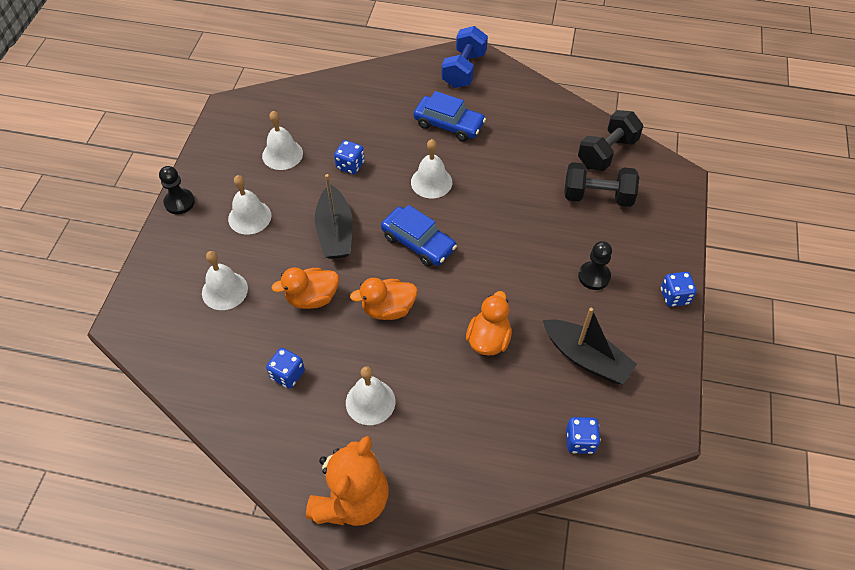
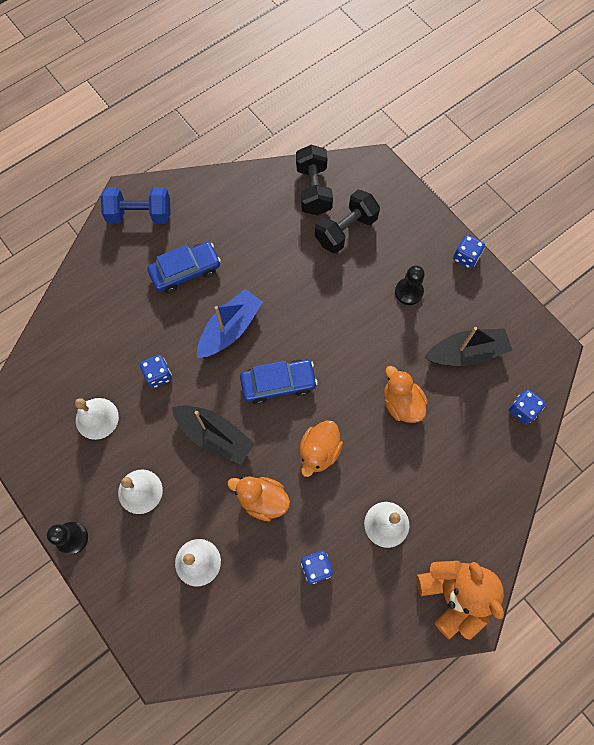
camera: 50 degrees left, 15 degrees up
orange duck [271,267,339,309] -> orange duck turned 90 degrees clockwise [228,476,290,521]
white bell [411,139,452,198] -> blue boat [197,289,263,358]
blue dumbbell [441,26,488,88] -> blue dumbbell turned 60 degrees counterclockwise [101,187,171,224]

